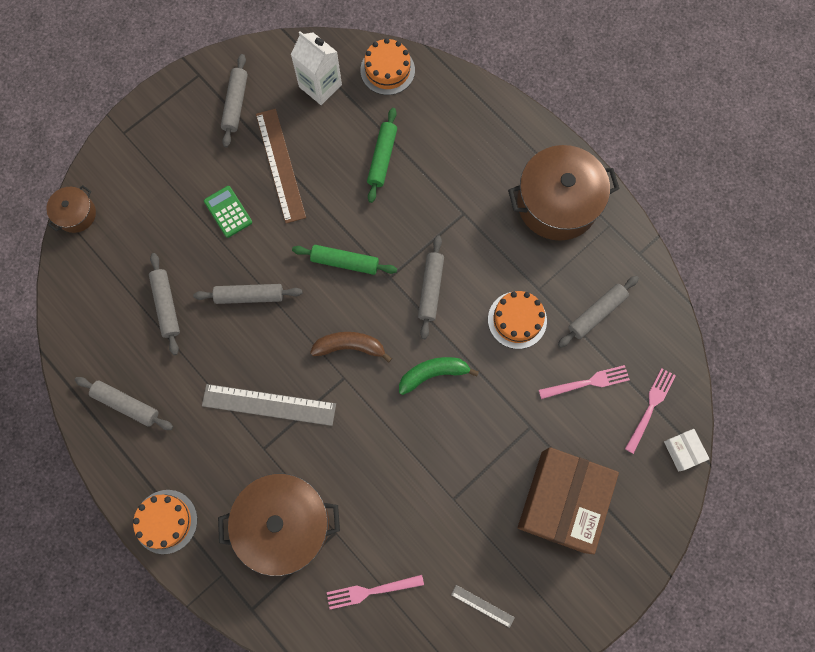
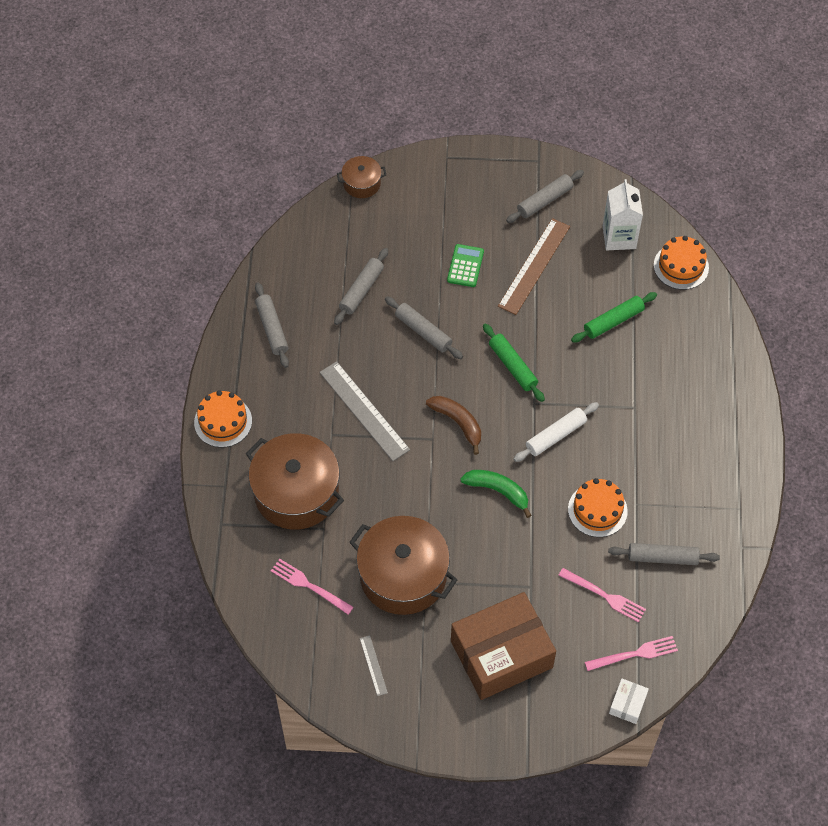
camera: 45 degrees right, 15 degrees down
grey rolling pin [418,235,444,339] -> white rolling pin [514,402,599,462]
brown pot [508,145,620,241] -> brown pot moved to [349,516,457,615]

